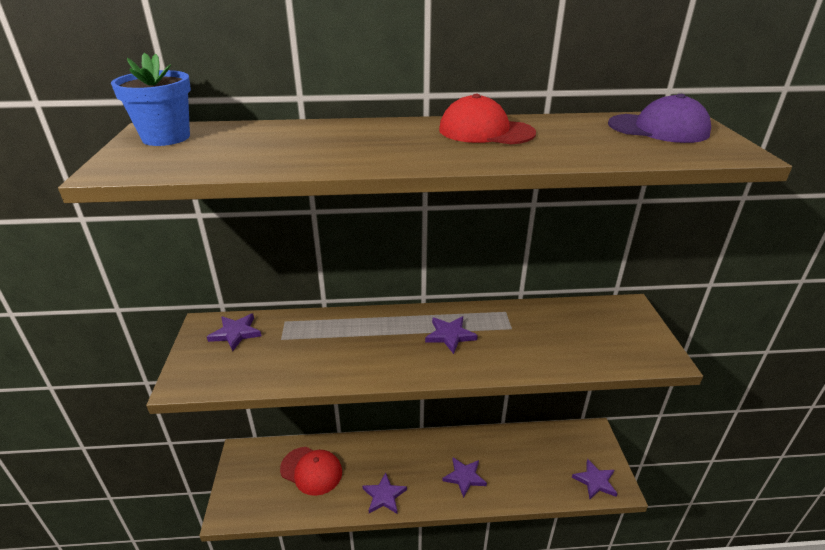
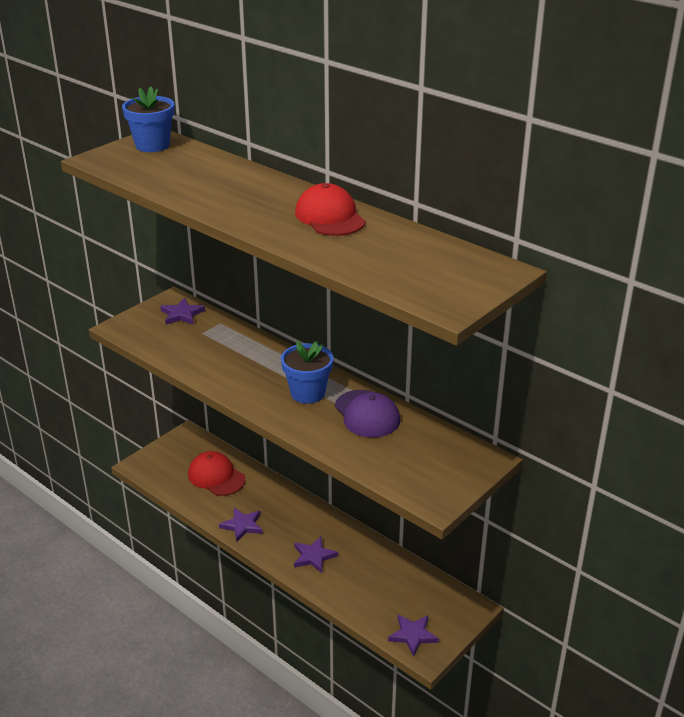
camera: 45 degrees right, 0 degrees up
red cap [280,447,342,496] -> red cap turned 150 degrees clockwise [188,451,246,496]
purple star [425,316,478,354] -> blue flower pot [281,341,334,404]
purple cap [608,94,711,143] -> purple cap moved to [335,390,401,438]

